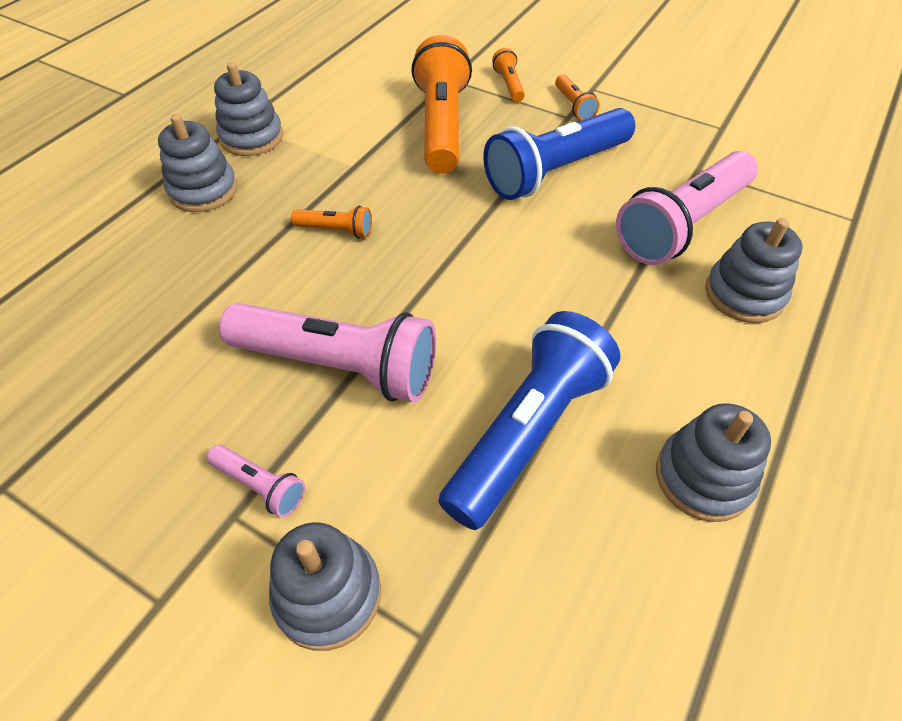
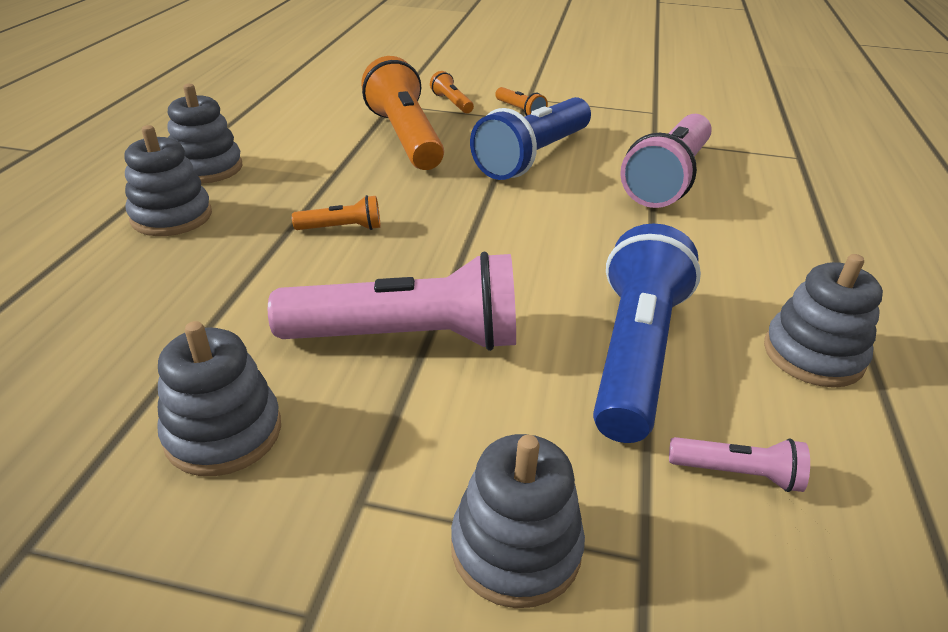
camera: 20 degrees left, 15 degrees down
pink flashlight [207,445,305,517] -> pink flashlight moved to [669,437,810,492]
grey stacking toy [705,218,803,323] -> grey stacking toy moved to [157,321,281,476]

